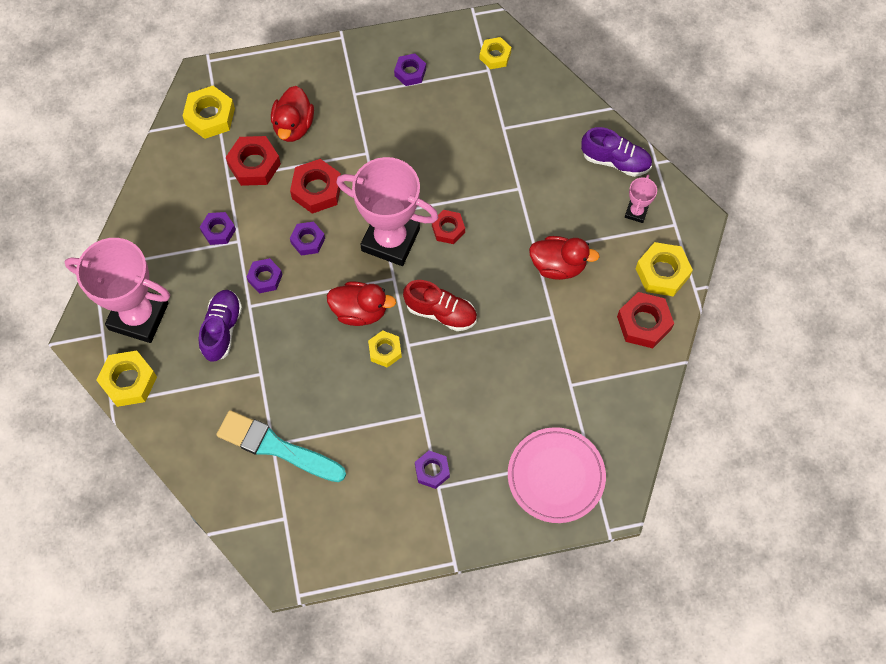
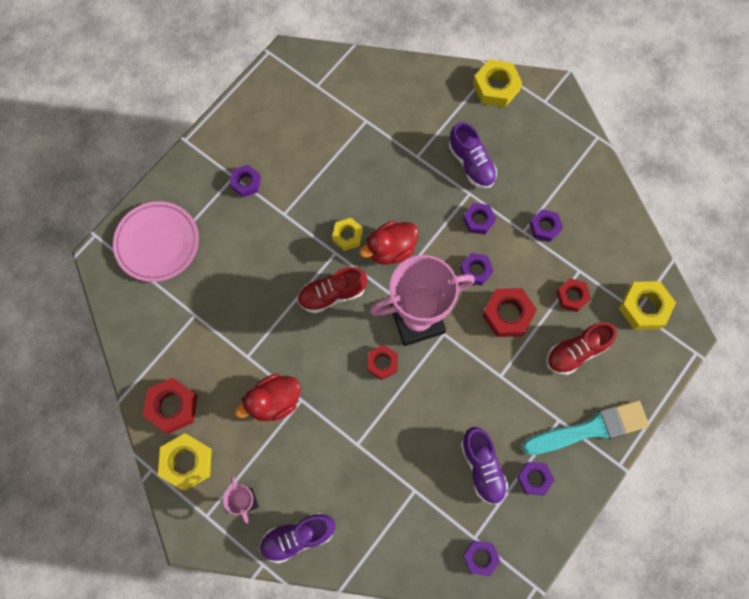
camera: 140 degrees right, 5 degrees up
pink trophy [64,238,170,343] -> none
turquoise brush [216,410,346,482] -> turquoise brush moved to [522,400,649,455]
red nut [226,136,281,186] -> red nut [556,278,591,312], size x0.64
red duck [271,86,314,142] -> red shoe [546,322,617,375]
yellow nut [479,37,512,69] -> purple nut [463,540,500,576]
none -> purple shoe [461,427,509,505]

